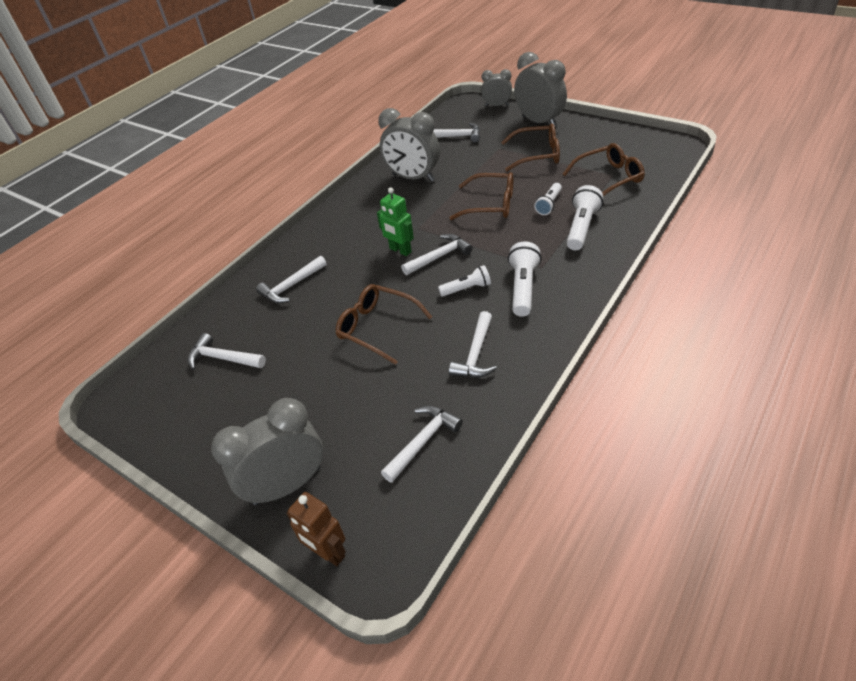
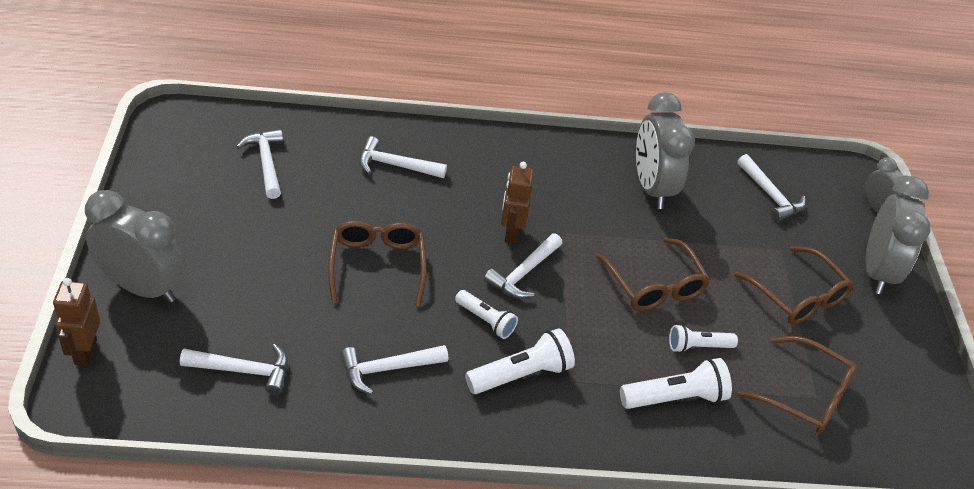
camera: 45 degrees right, 0 degrees up
green robot [377,187,414,256] -> brown robot [501,162,533,244]
white hammer [401,234,473,275] -> white hammer turned 105 degrees clockwise [484,233,562,299]

